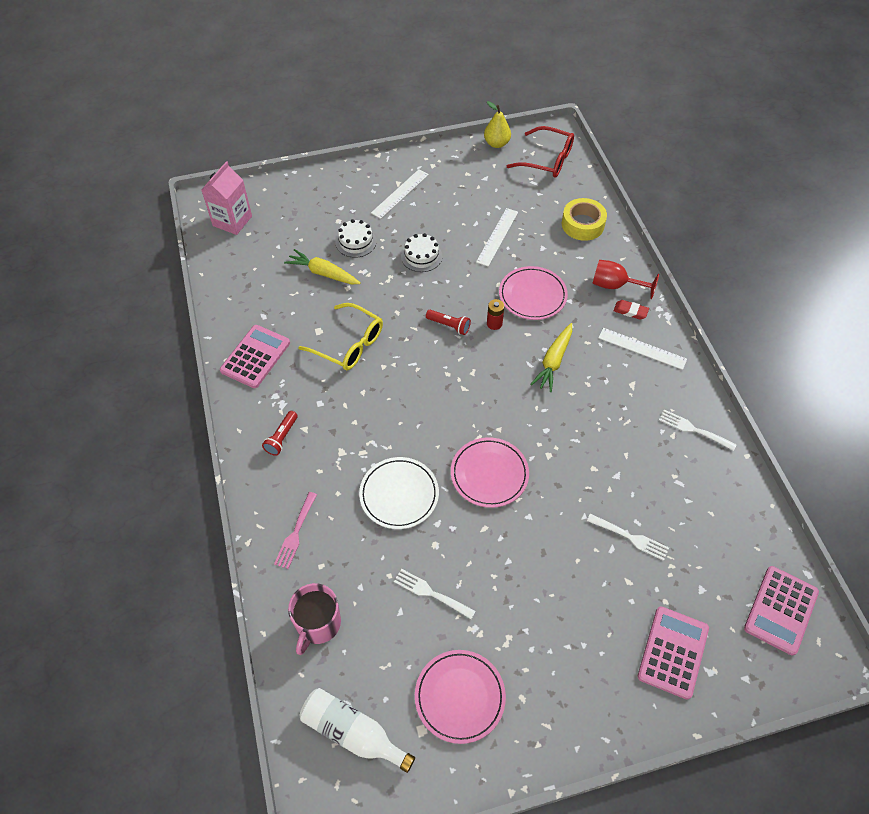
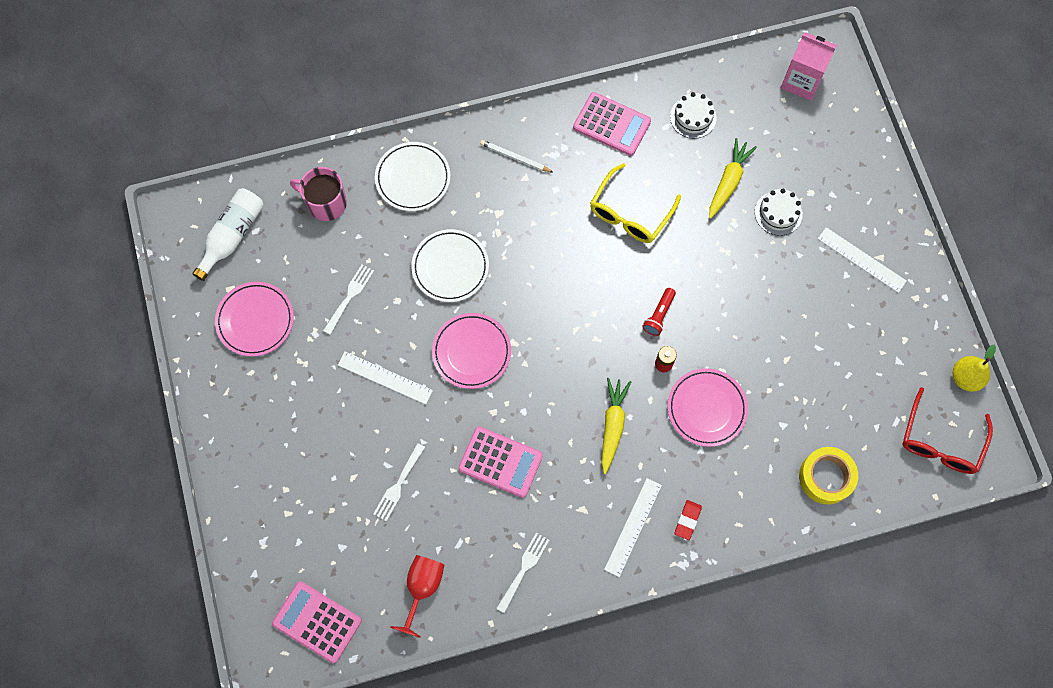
camera: 90 degrees right, 15 degrees up
red flashlight [262,411,298,456] -> white pencil [480,140,554,173]
pink fork [274,492,317,569] -> white plate [375,142,451,211]
white cake [401,233,442,272] -> white cake moved to [670,92,717,138]
white ruler [476,208,518,266] -> white ruler moved to [338,352,433,404]
yellow carrot [530,323,572,392] -> yellow carrot turned 75 degrees clockwise [601,378,631,474]
red goblet [592,260,659,299] -> red goblet moved to [390,555,444,638]
pink calculator [638,607,709,700] -> pink calculator moved to [458,427,543,498]

